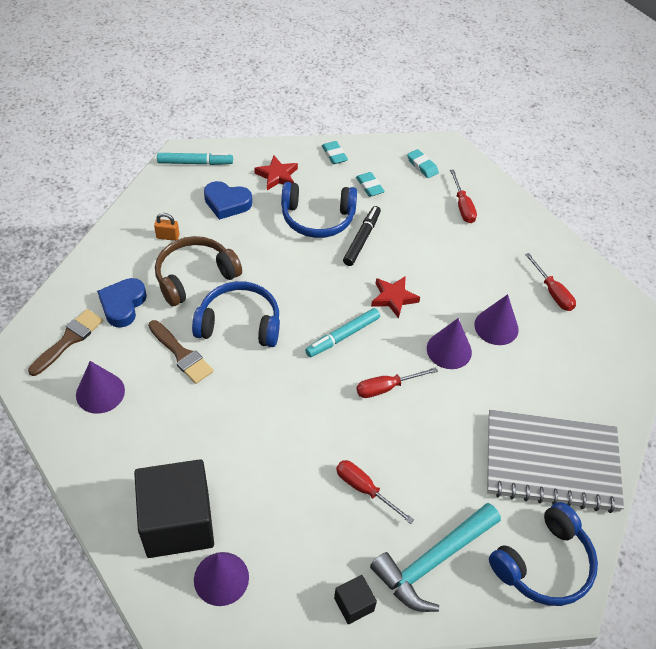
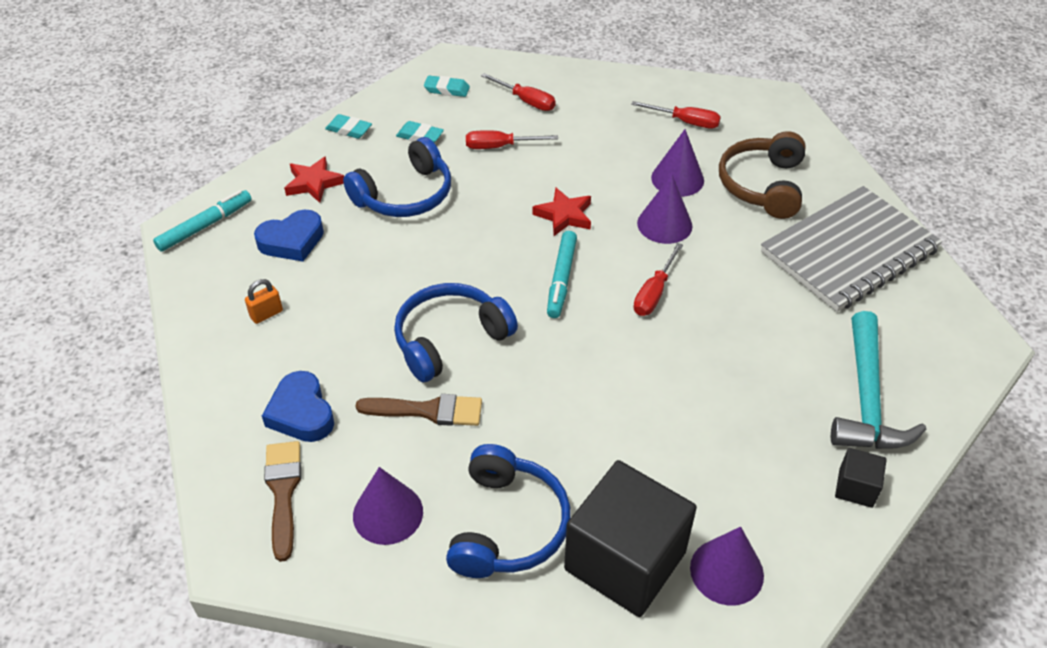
camera: 40 degrees left, 5 degrees down
brown headphones [155,236,242,306] -> brown headphones moved to [719,131,806,219]
red screwdriver [336,460,414,524] -> red screwdriver moved to [466,130,558,149]
black marker [343,206,381,266] -> none
blue headphones [489,502,598,606] -> blue headphones moved to [446,444,571,578]

